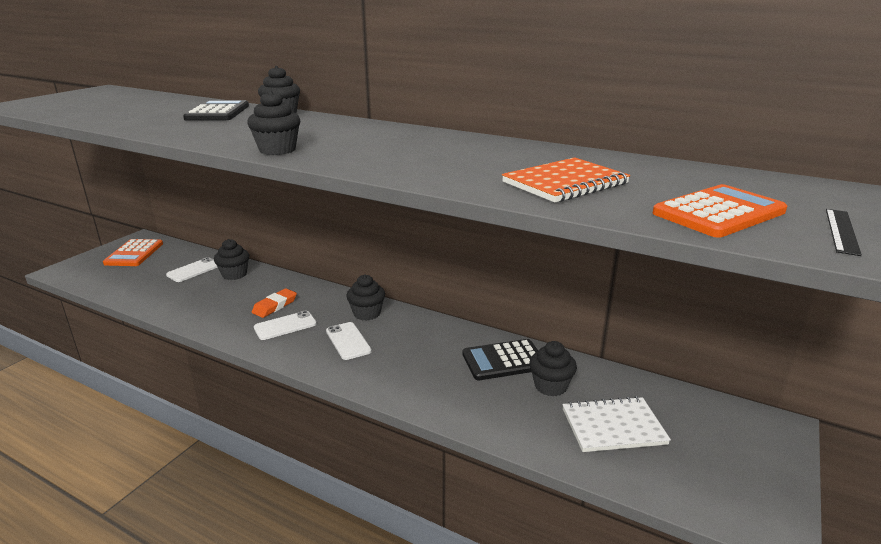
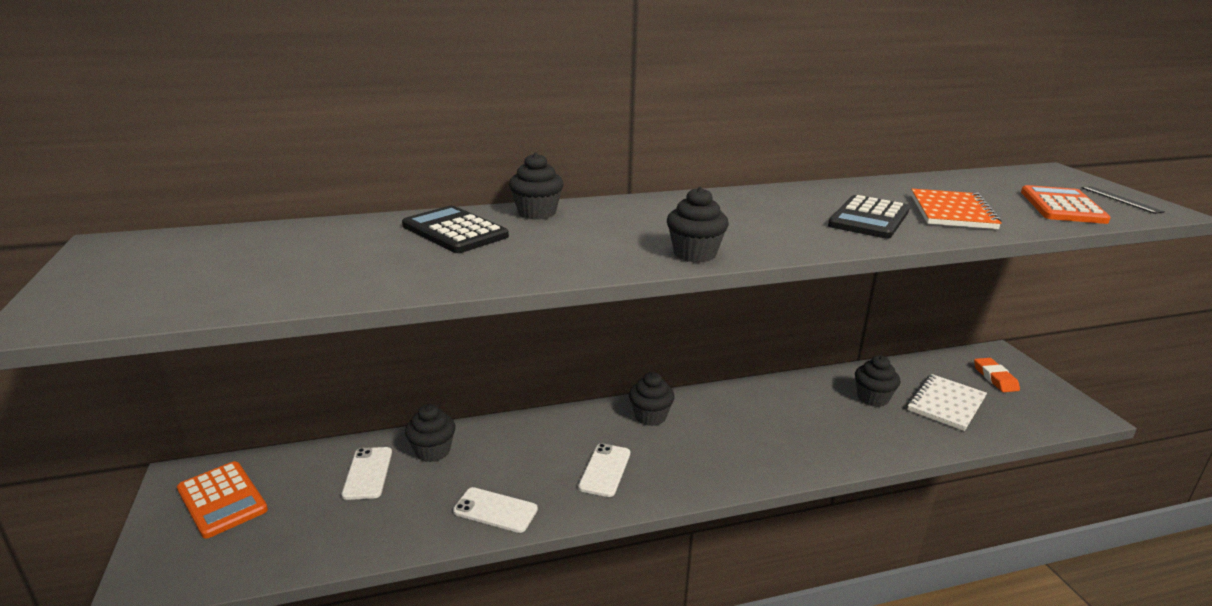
camera: 45 degrees left, 0 degrees up
orange eraser [252,288,297,318] -> orange eraser moved to [974,358,1020,392]
white phone [326,322,372,360] -> white phone moved to [453,487,538,533]
black calculator [463,339,538,380] -> black calculator moved to [828,195,910,239]

